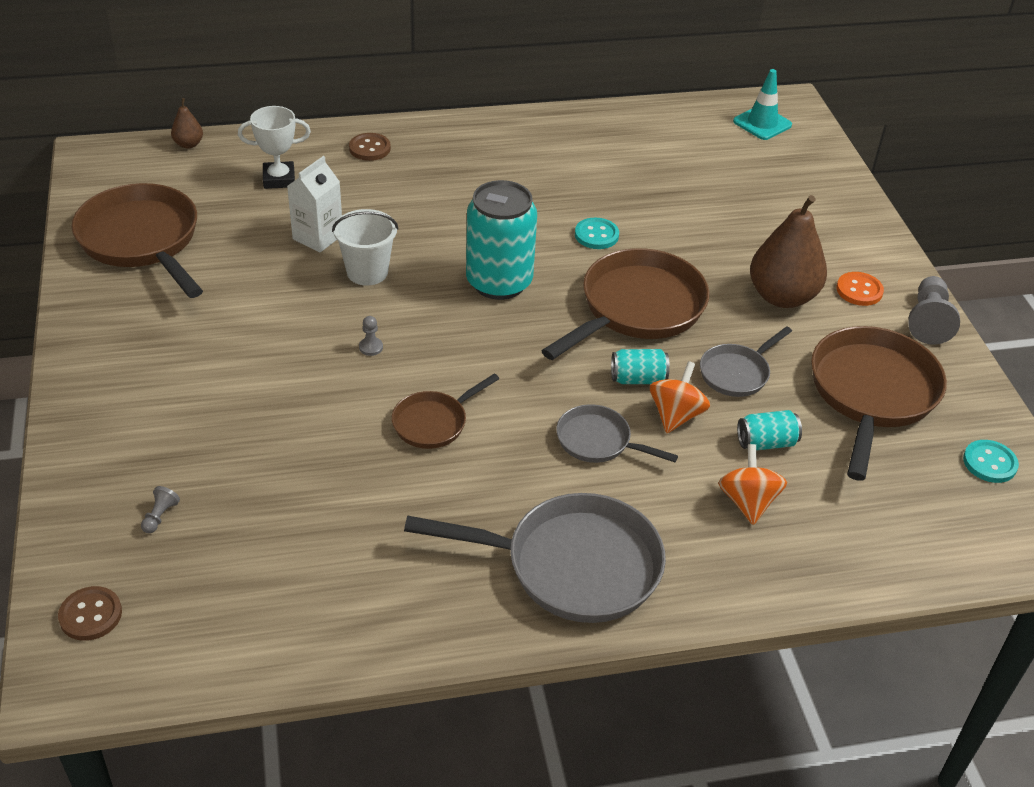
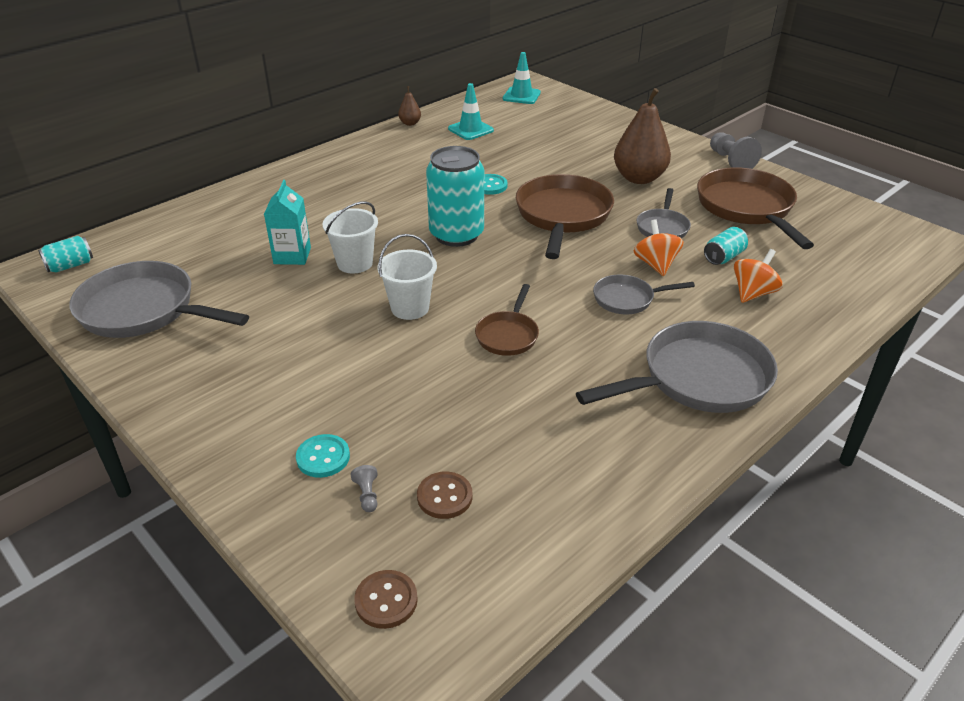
camera: 30 degrees left, 5 degrees down
brown pan [72,183,203,298] -> grey pan [69,261,249,338]
brown pear [171,98,203,149] -> brown pear moved to [398,86,421,126]
white trophy [238,106,311,189] -> none
white carton [287,156,342,252] -> turquoise carton [264,180,311,265]
brown button [349,133,391,161] -> brown button moved to [417,472,472,519]
grey pawn [359,316,383,356] -> white bucket [377,234,437,320]
turquoise can [611,349,670,384] -> turquoise can moved to [38,236,93,272]
orange spinning top [718,444,787,525] -> orange spinning top turned 75 degrees clockwise [734,249,783,303]
orange button [836,272,884,306] -> none
turquoise button [963,440,1019,483] -> turquoise button moved to [296,434,350,478]
none -> turquoise traffic cone [448,83,494,140]

